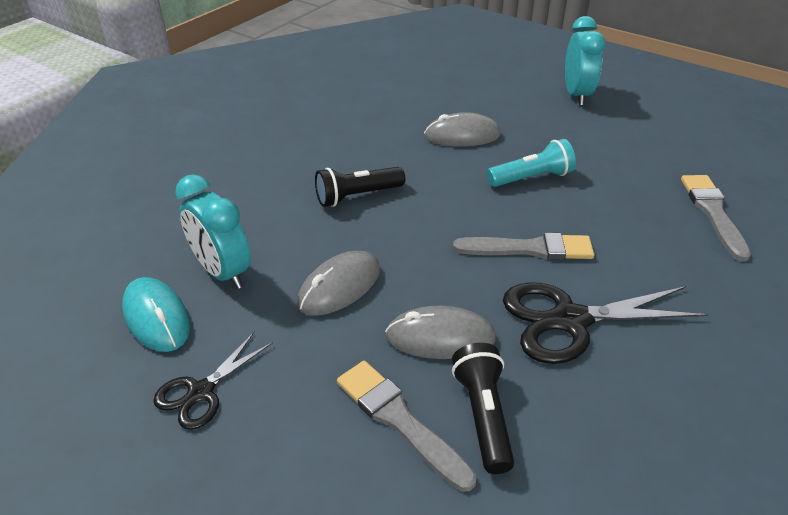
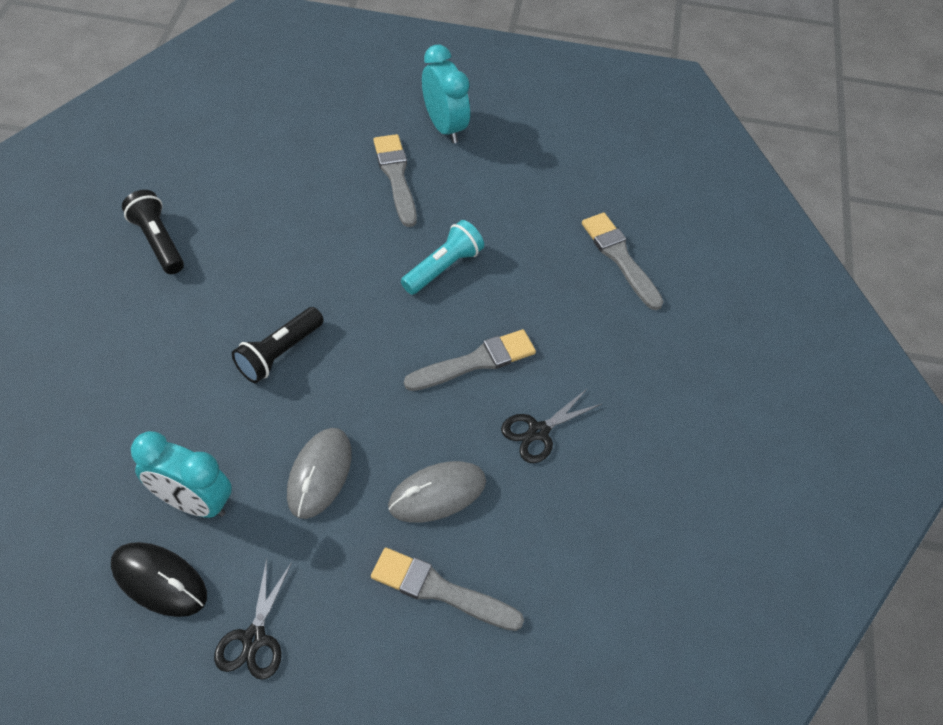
camera: 30 degrees left, 15 degrees up
turquoise mouse [122,277,190,352] -> black mouse [111,542,207,617]
grey mouse [424,112,501,147] -> none
black flashlight [452,343,514,474] -> black flashlight moved to [122,190,184,274]
black scissors [503,282,708,364] -> black scissors [501,388,602,463], size x0.58
none -> grey brush [373,134,417,227]

